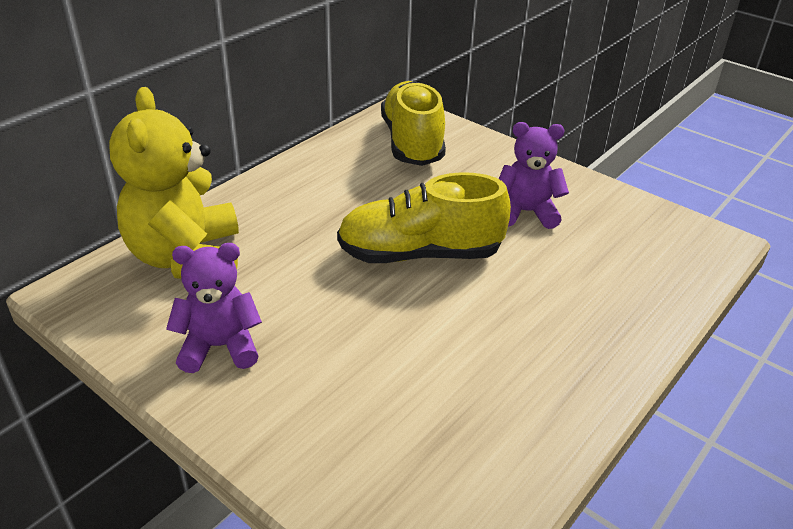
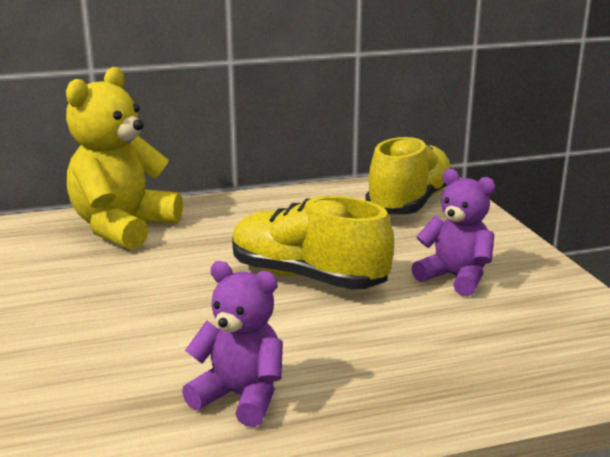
camera: 35 degrees right, 15 degrees down
purple teddy bear [166,243,262,373] -> purple teddy bear moved to [182,261,283,427]

